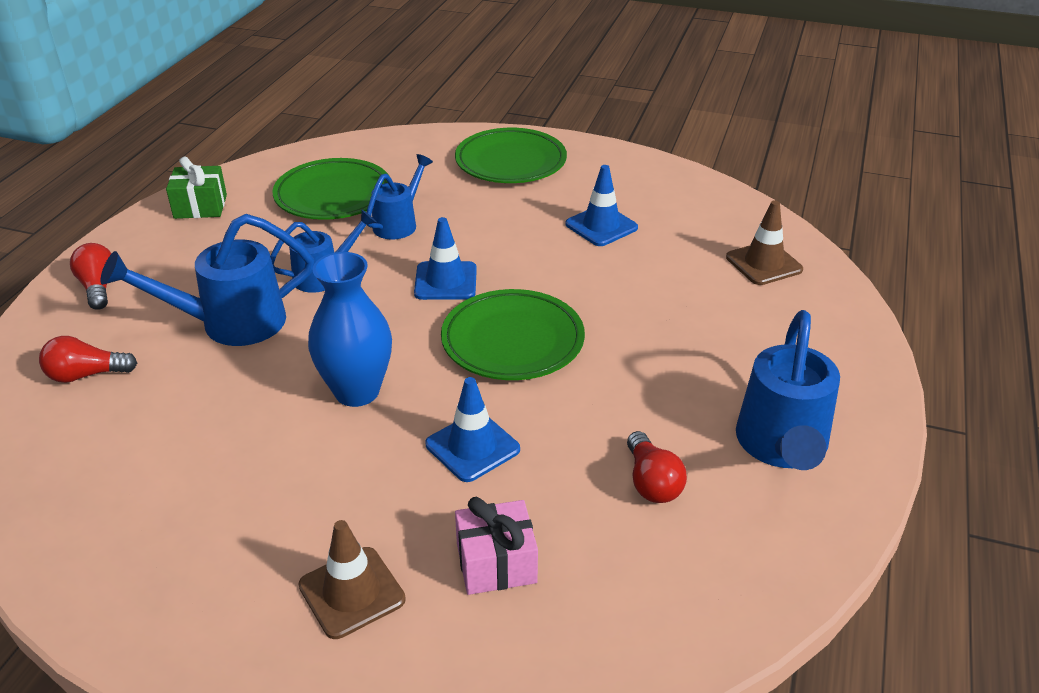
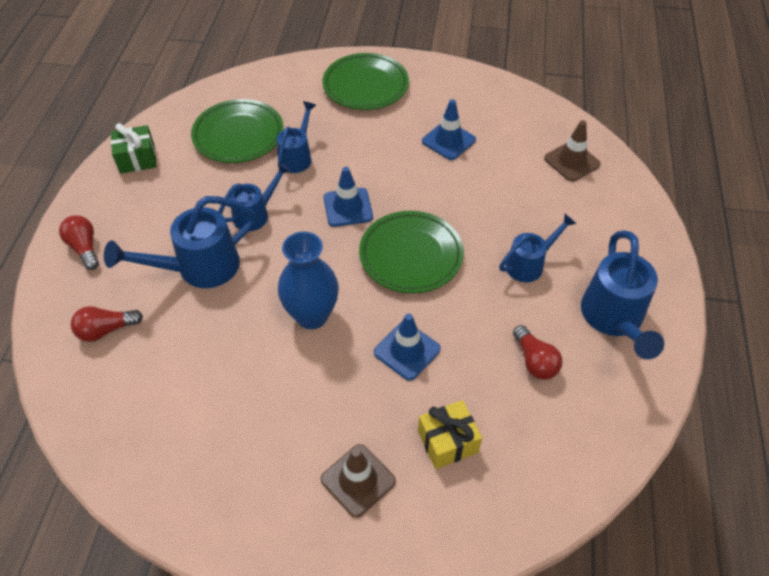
camera: 10 degrees left, 15 degrees up
pink gift [455,497,538,595] -> yellow gift [418,400,482,469]
none -> blue watering can [499,214,576,282]

